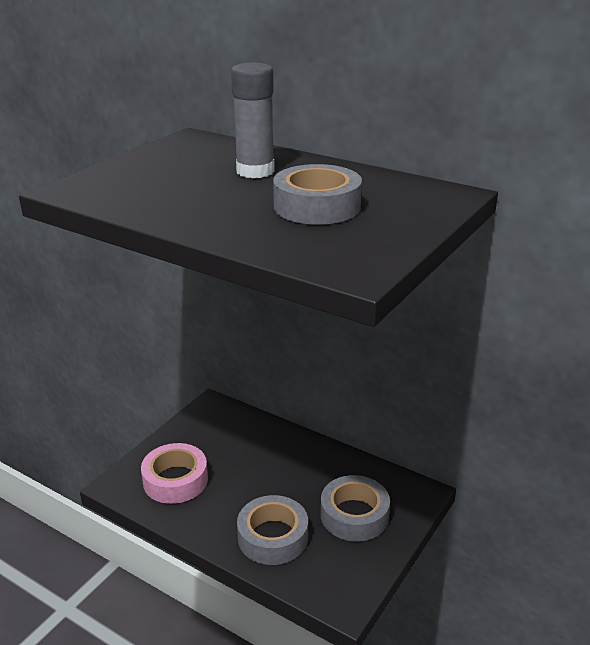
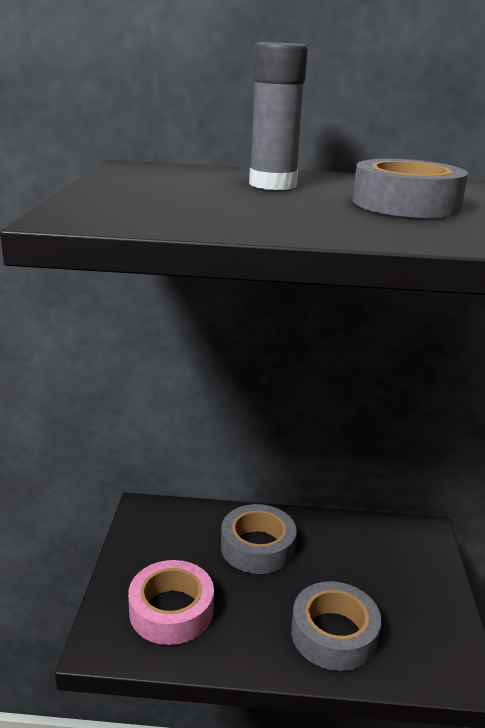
camera: 30 degrees left, 5 degrees down
grey tape [321,475,390,541] -> grey tape moved to [221,504,297,574]

